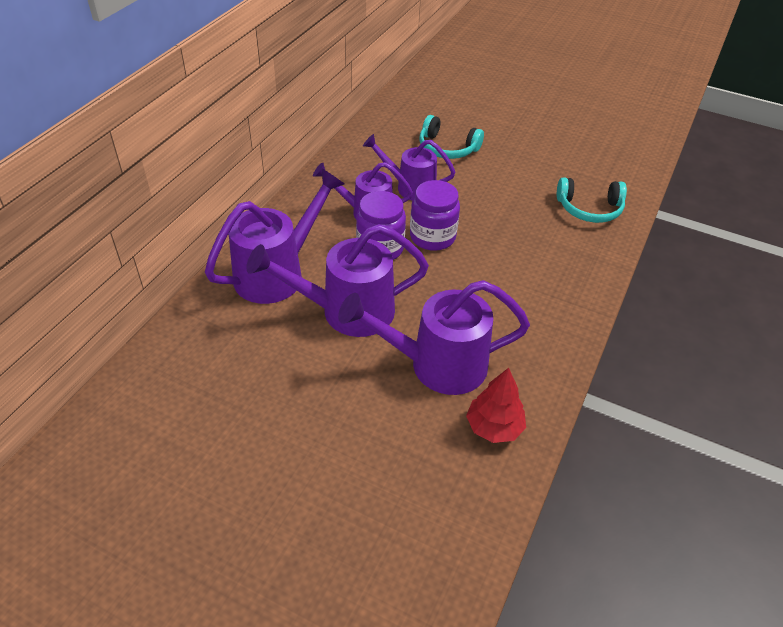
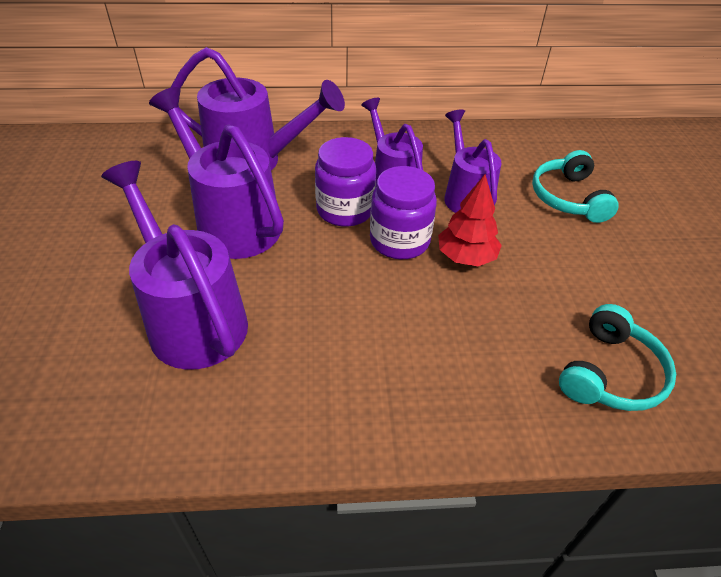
camera: 60 degrees right, 0 degrees up
red tree [466,368,526,443] -> red tree moved to [438,174,502,266]
turquoise headphones [557,177,627,223] -> turquoise headphones turned 120 degrees counterclockwise [559,304,676,411]

